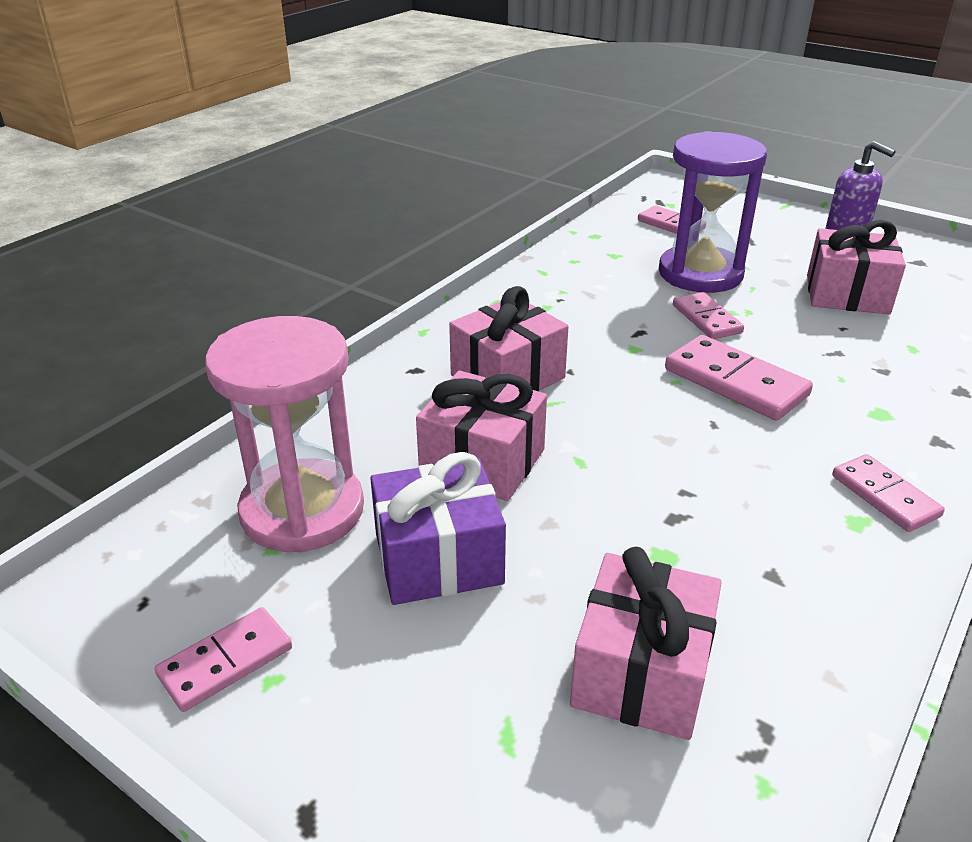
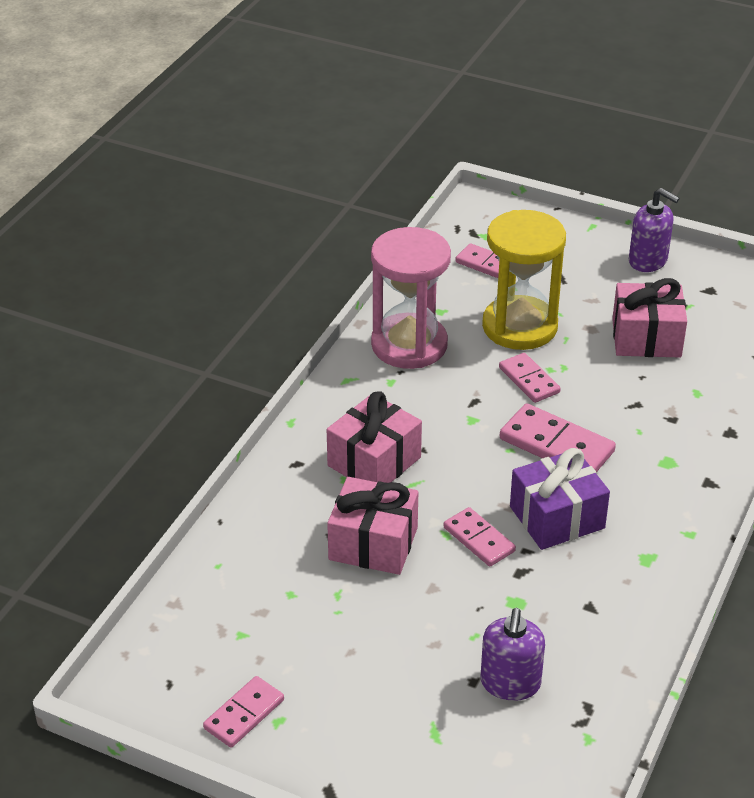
camera: 10 degrees left, 5 degrees up
pink hourglass [205,316,364,553] -> pink hourglass moved to [371,227,451,369]
purple gift [370,452,506,605] -> purple gift moved to [510,448,610,550]
pink gift [570,547,722,740] -> purple soap dispenser [481,608,545,701]
purple hourglass [659,131,767,293] -> yellow hourglass [482,210,566,350]
pink domino [832,454,945,532] -> pink domino moved to [444,507,516,567]

